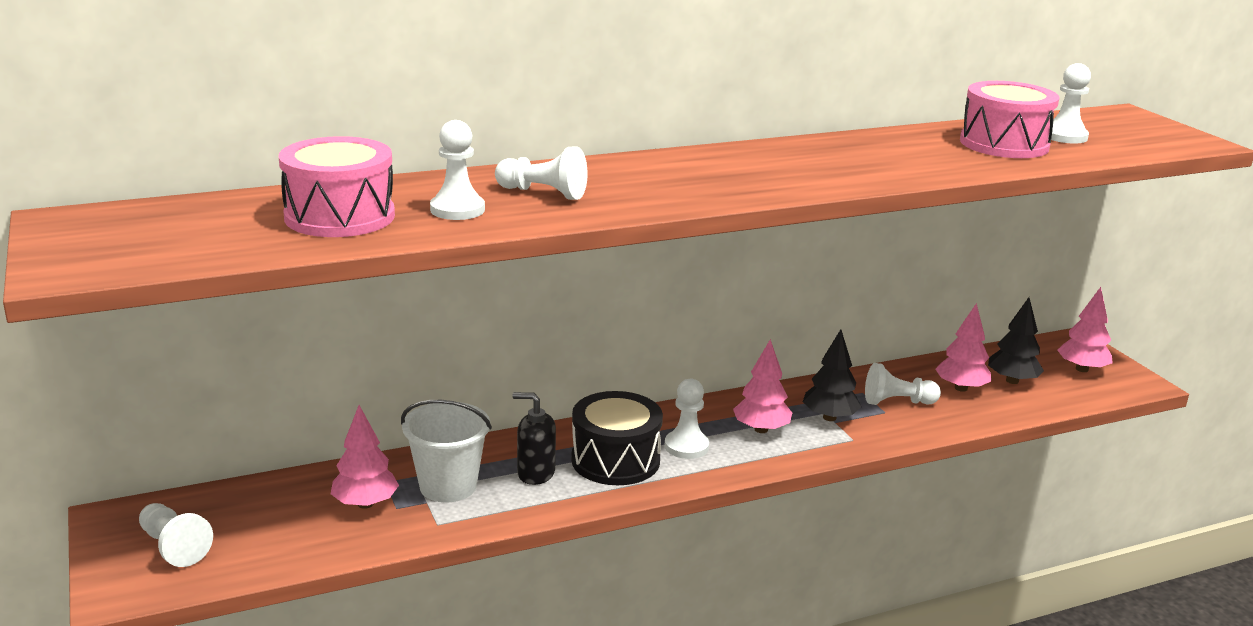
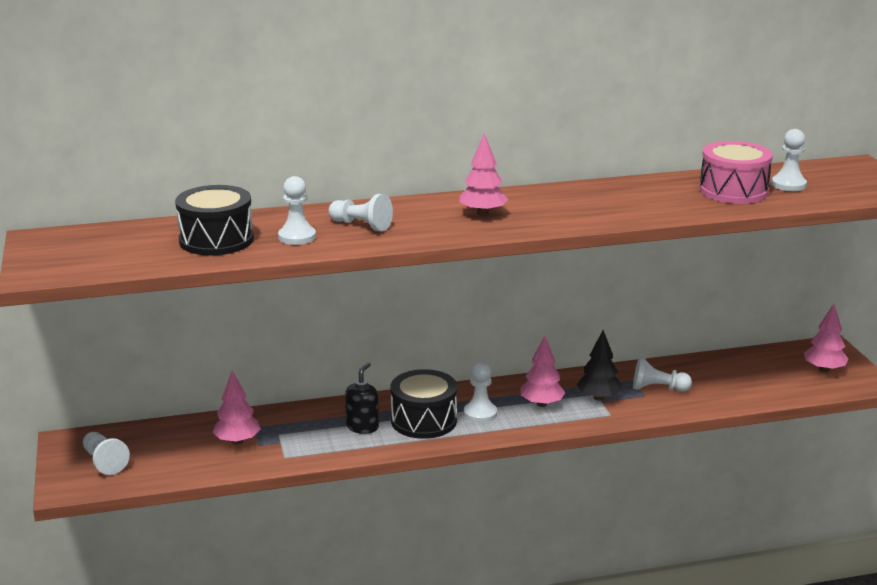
camera: 10 degrees right, 0 degrees up
pink drum [279,136,395,237] -> black drum [175,185,254,255]
white bucket [401,400,492,502] -> none
black soap dispenser [512,392,556,485] -> black soap dispenser turned 90 degrees clockwise [345,362,379,434]
pink tree [935,303,991,392] -> pink tree moved to [459,133,508,216]
black tree [988,297,1044,384] -> none

